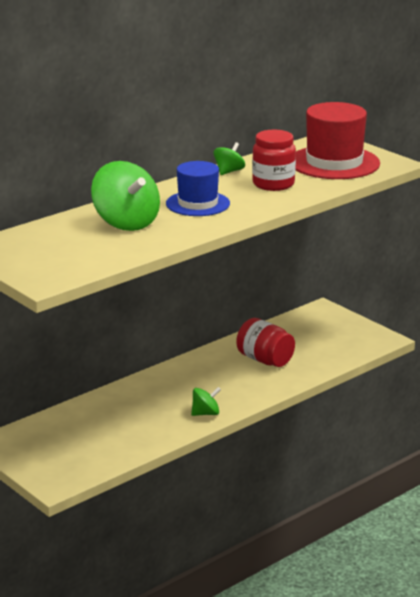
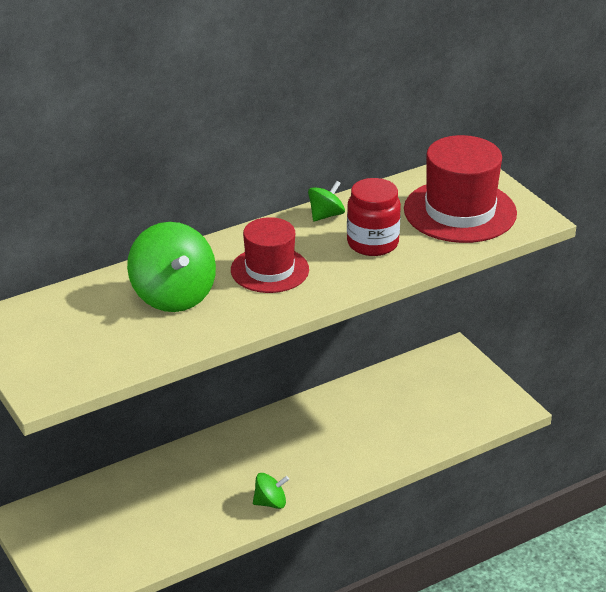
camera: 10 degrees right, 10 degrees up
blue hat [166,161,230,216] -> red hat [231,217,309,293]
red jar [236,318,295,367] -> none

